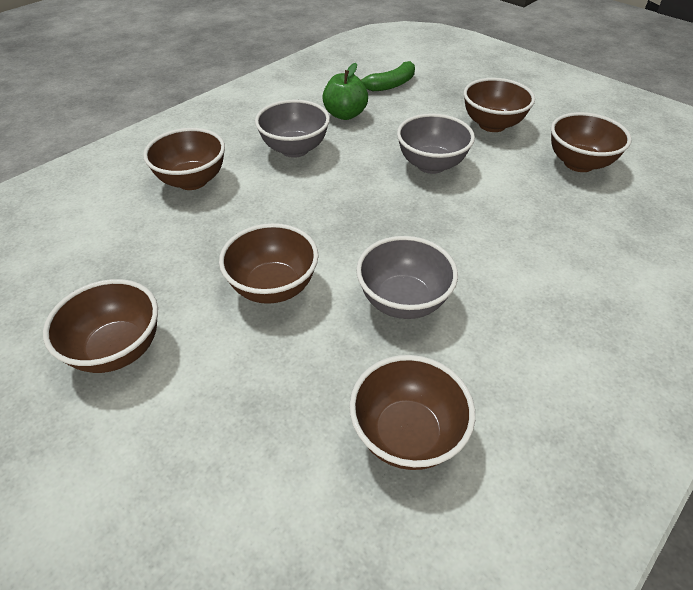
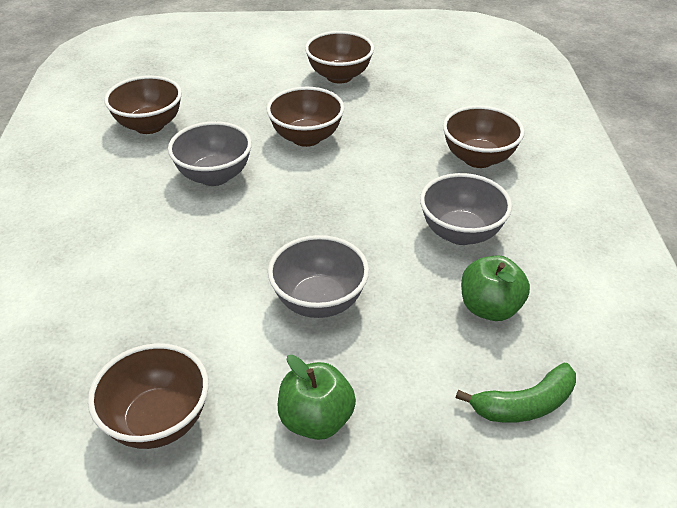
camera: 135 degrees right, 5 degrees down
green banana [360,61,415,91] -> green banana turned 120 degrees counterclockwise [455,363,576,423]
brown bowl [463,78,535,132] -> green apple [278,355,356,440]

